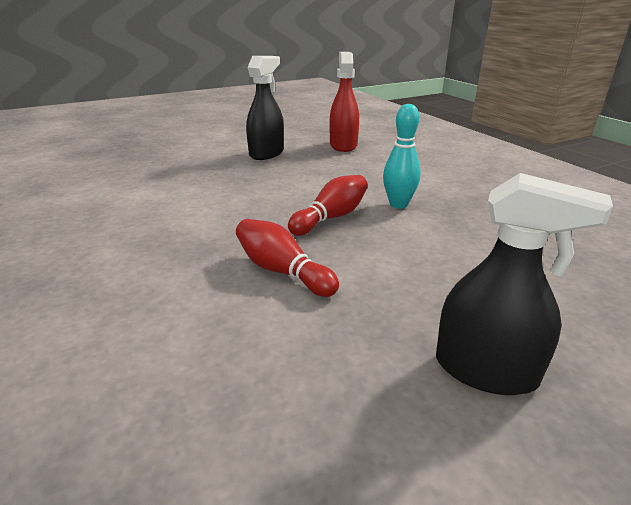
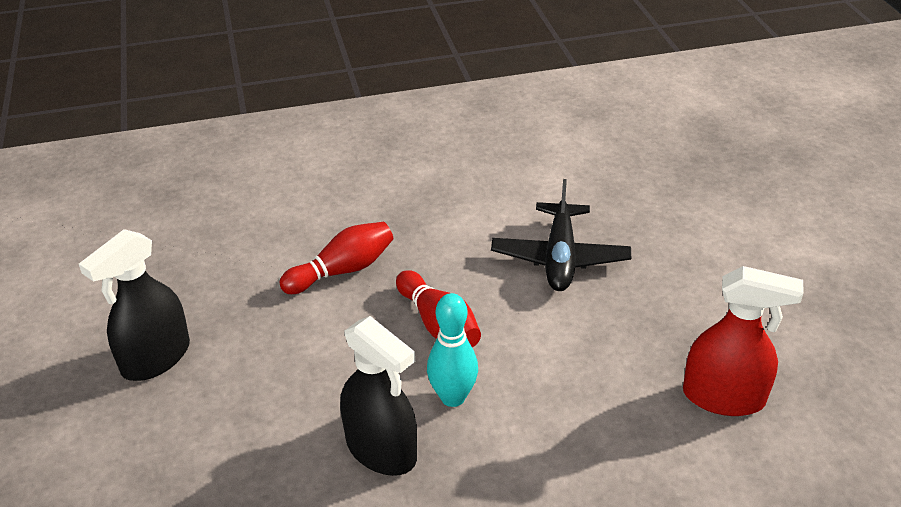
camera: 105 degrees right, 10 degrees up
black spray bottle [246,56,284,160] -> black spray bottle moved to [340,316,417,476]
none -> black plane [491,179,631,291]

